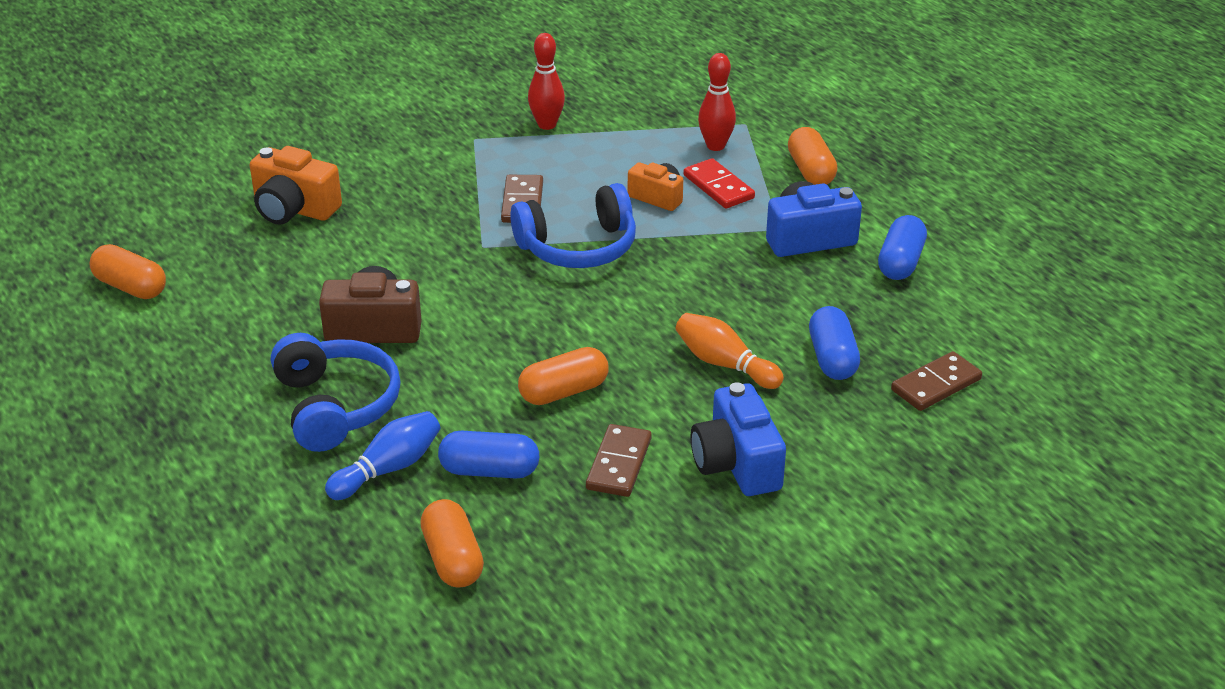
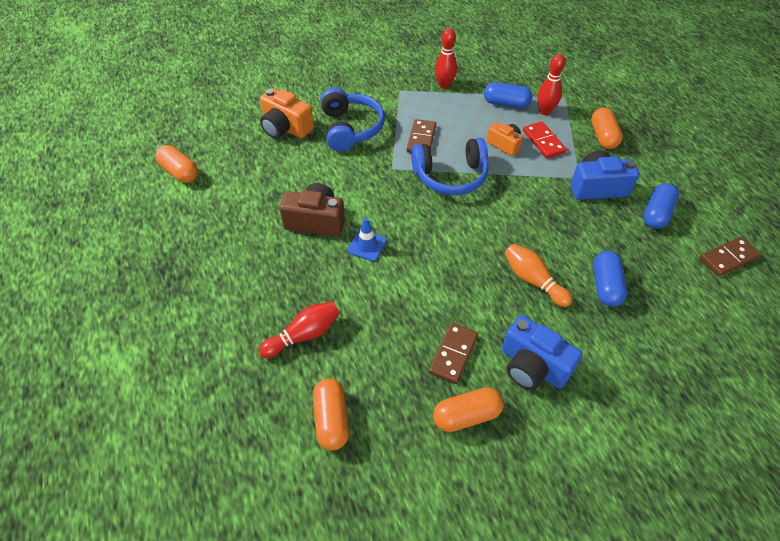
camera: 10 degrees right, 15 degrees up
blue headphones [271,333,401,452] -> blue headphones moved to [320,88,385,152]
blue bowling pin [325,411,441,500] -> red bowling pin [259,301,340,358]
blue capsule [438,431,539,478] -> blue capsule moved to [484,82,532,108]
orange capsule [518,347,609,405] -> orange capsule moved to [433,387,504,432]
blue camera [691,382,786,496] -> blue camera turned 45 degrees counterclockwise [502,315,582,390]
brown domino [891,351,982,411] -> brown domino moved to [700,237,761,276]
none -> blue traffic cone [347,218,387,261]

